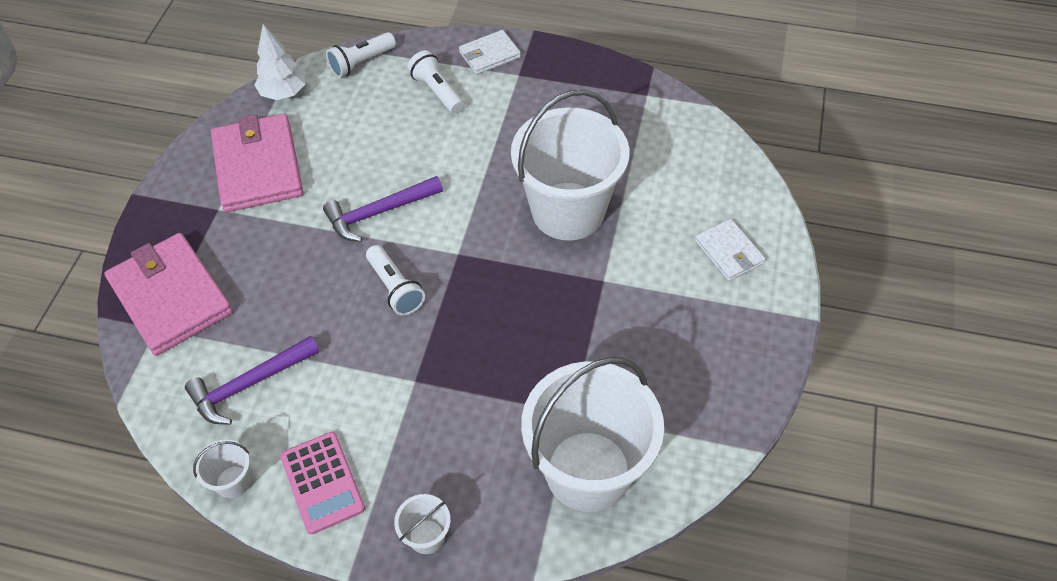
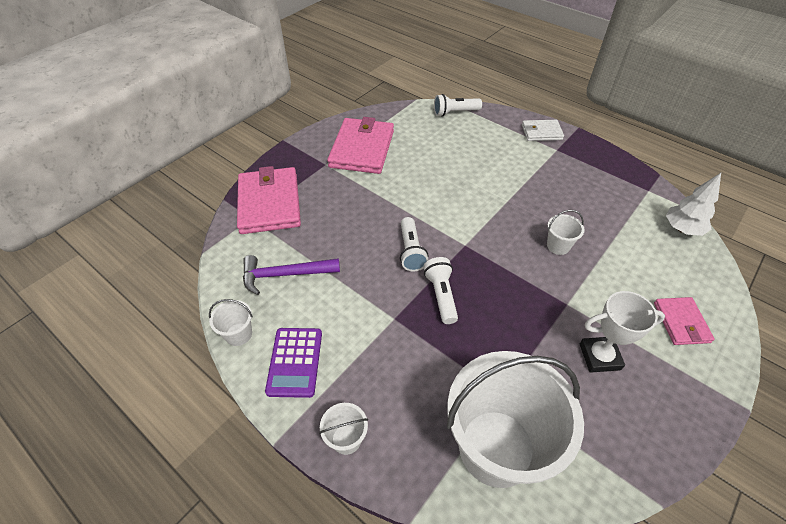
camera: 25 degrees right, 5 degrees down
white tree [254,24,305,100] -> white tree moved to [666,173,721,236]
pink calculator [280,432,365,534] -> purple calculator [265,328,322,398]
purple hammer [323,176,443,242] -> none
white flashlight [407,50,464,114] -> white flashlight moved to [423,257,458,324]
white bucket [511,90,629,241] -> white bucket [547,210,584,255], size x0.40
white wallet [695,219,766,281] -> pink wallet [654,297,715,345]
none -> white trophy [580,291,665,373]

